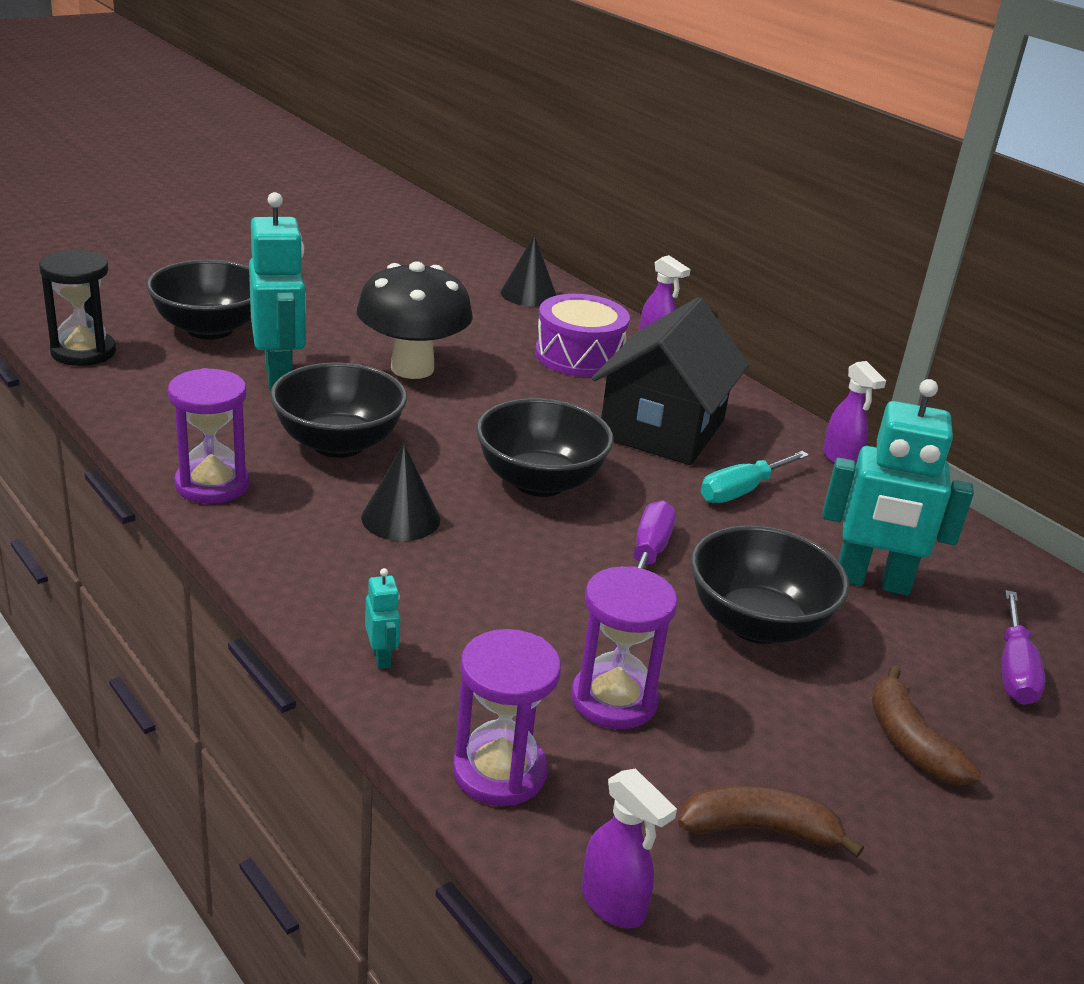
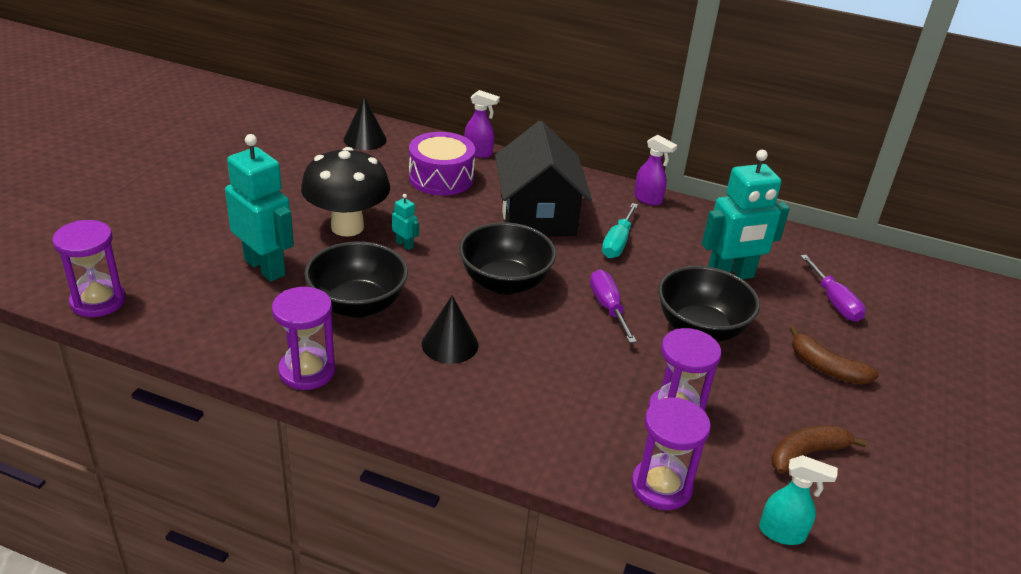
camera: 30 degrees left, 5 degrees up
black hourglass [39,250,116,366] -> purple hourglass [53,220,126,317]
black bowl [146,260,251,339] -> none
turquoise robot [365,568,400,669] -> turquoise robot moved to [392,194,419,250]
purple spray bottle [582,769,677,929] -> turquoise spray bottle [759,455,838,545]

